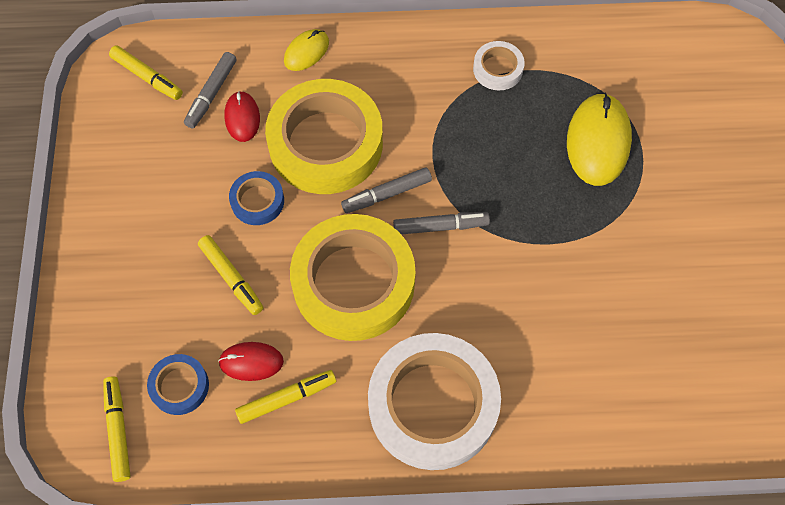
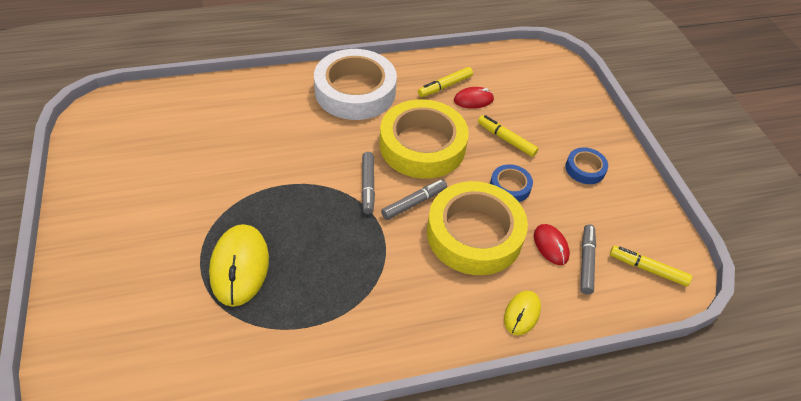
camera: 165 degrees right, 15 degrees down
yellow marker [103,376,131,482] -> none
blue tape [147,354,209,415] -> blue tape moved to [565,148,608,184]
grey marker [393,212,490,235] -> grey marker turned 75 degrees counterclockwise [361,152,375,214]
white tape [473,41,525,90] -> none

